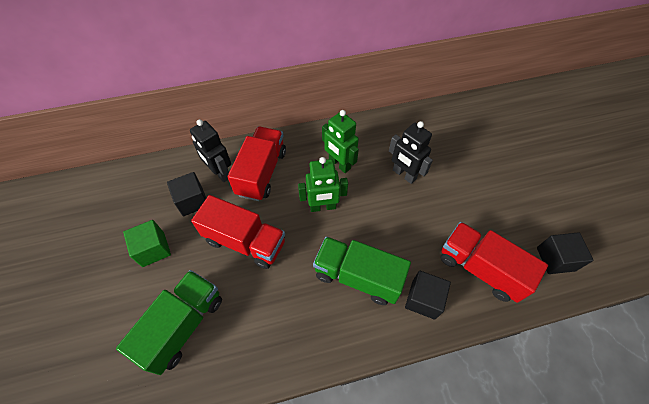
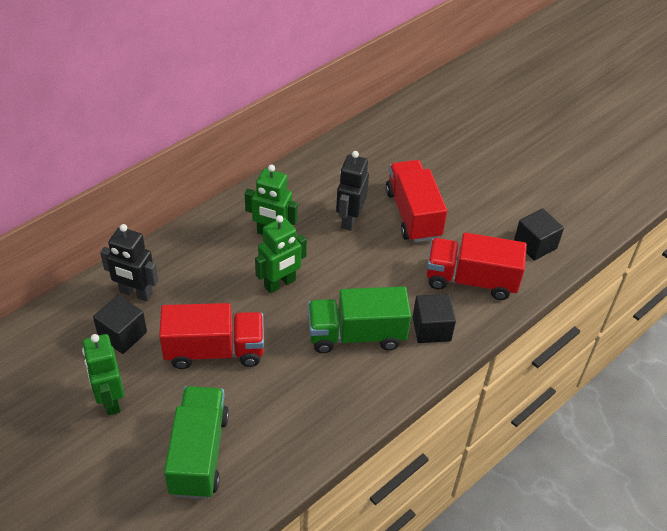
camera: 30 degrees left, 10 degrees down
green cube [123,220,171,267] -> green robot [82,334,124,415]
red truck [228,127,286,201] -> red truck moved to [385,160,447,243]
black robot [389,121,433,184] -> black robot turned 90 degrees clockwise [336,151,369,231]

